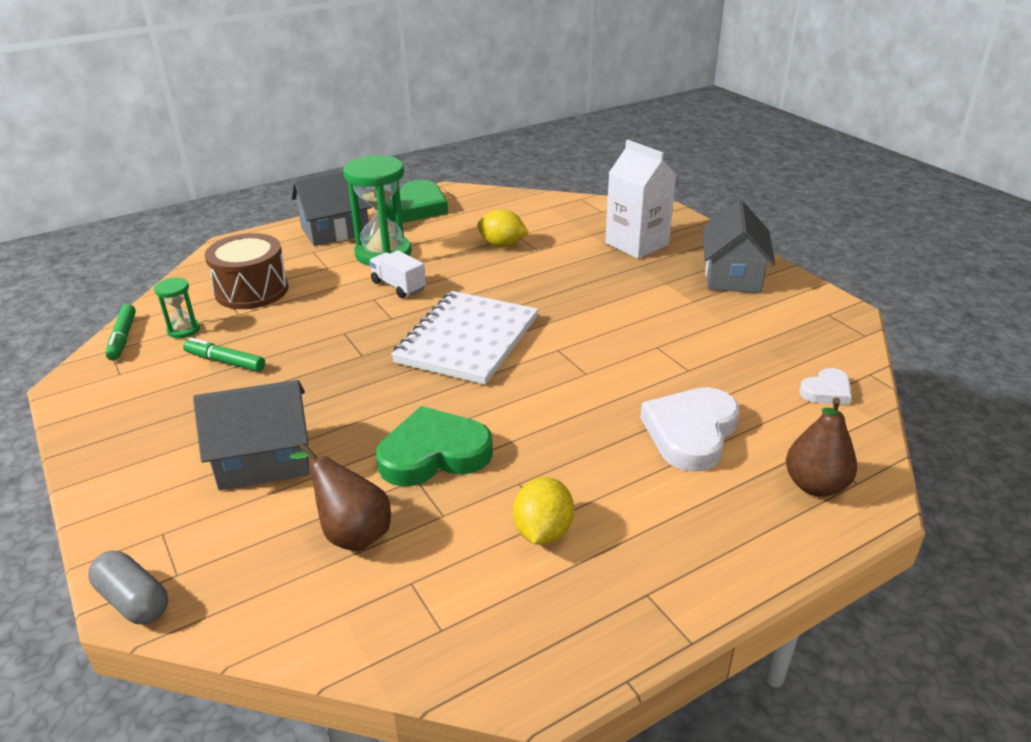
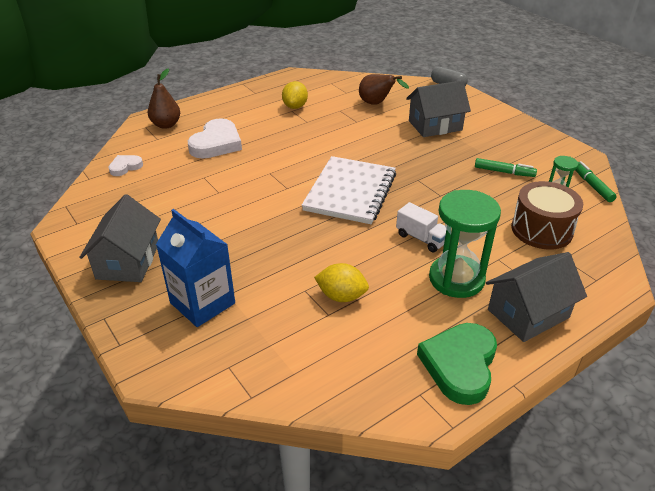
camera: 175 degrees right, 5 degrees up
green heart [376,406,493,486] -> none
white carton [605,140,676,259] -> blue carton [156,209,235,327]

